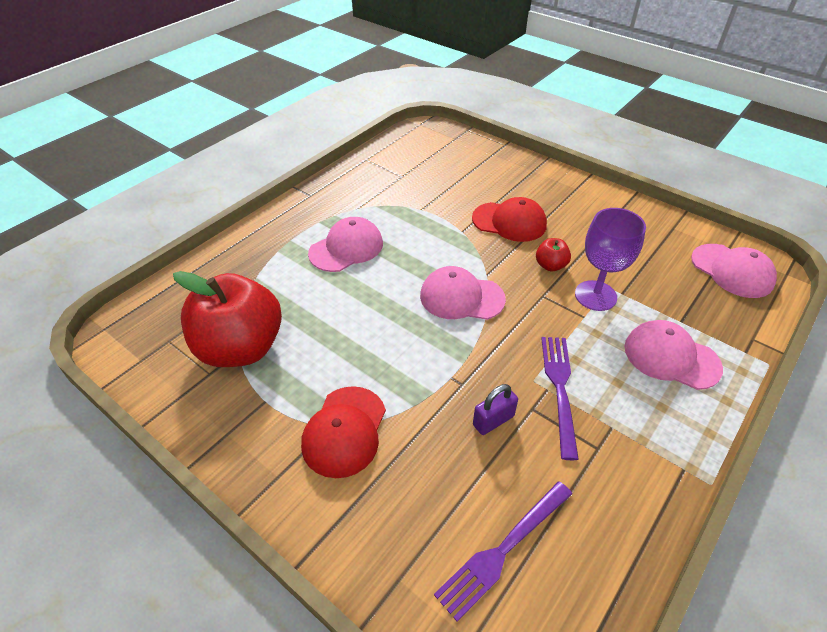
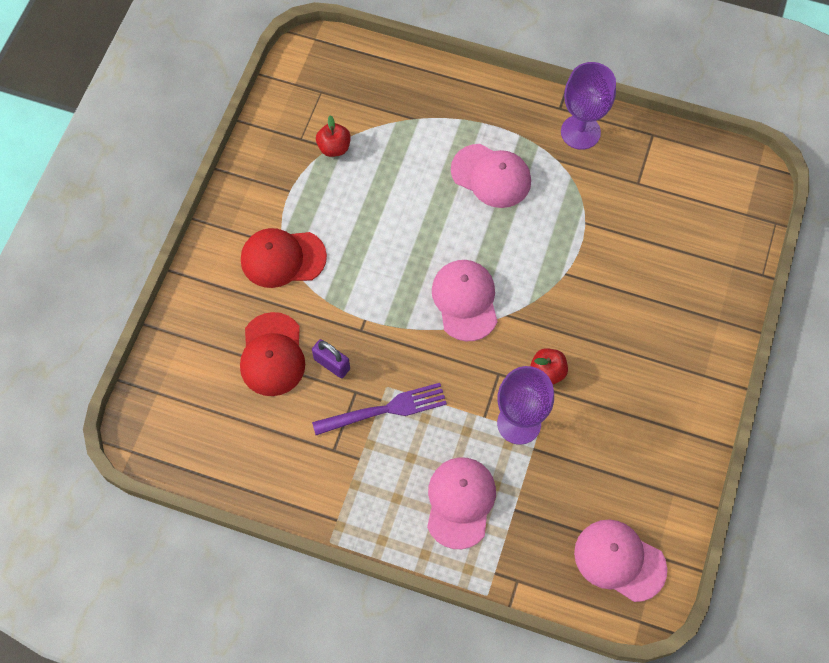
camera: 70 degrees right, 20 degrees up
red apple [173,271,282,367] -> red apple [316,115,351,157], size x0.42
purple fork [434,481,572,622] -> none
red cap [472,197,547,242] -> red cap moved to [240,312,305,396]
pink cap [691,244,777,298] -> pink cap turned 90 degrees clockwise [574,519,667,602]
none -> purple goblet [561,62,616,150]

